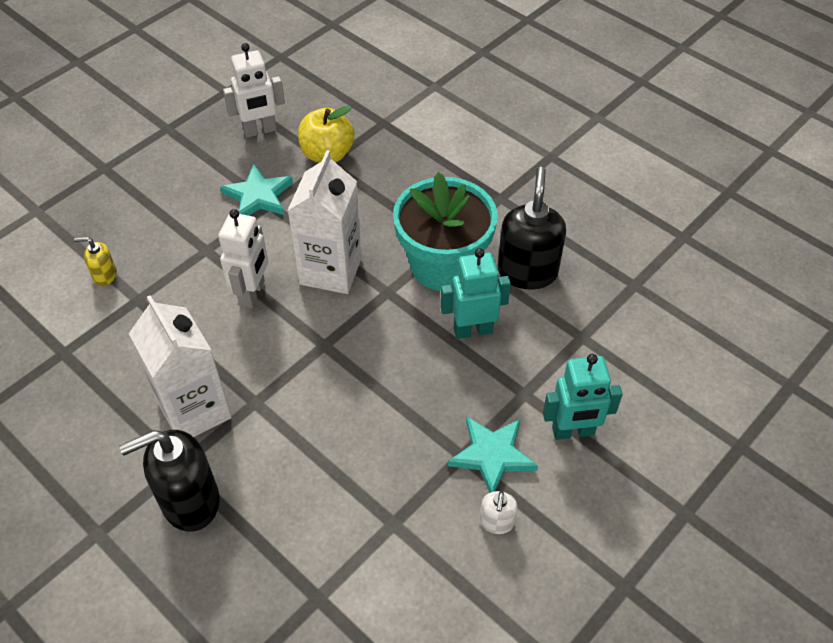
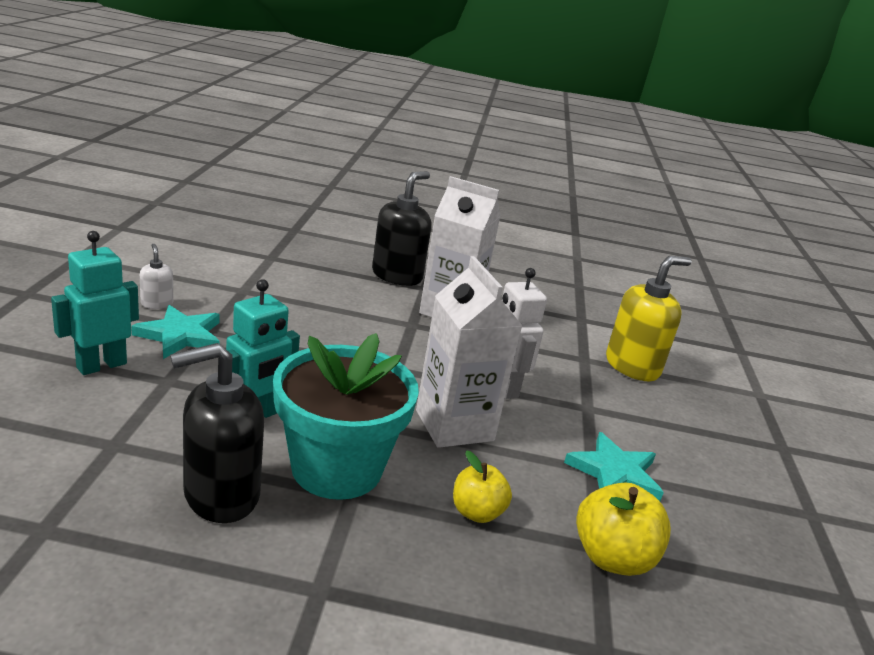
camera: 140 degrees right, 25 degrees down
yellow soap dispenser [74,237,117,286] -> yellow soap dispenser [606,256,692,381], size x2.09
white robot [223,43,285,138] -> none
black soap dispenser [498,167,566,290] -> black soap dispenser turned 90 degrees clockwise [170,343,264,523]
none -> yellow apple [453,450,512,523]

